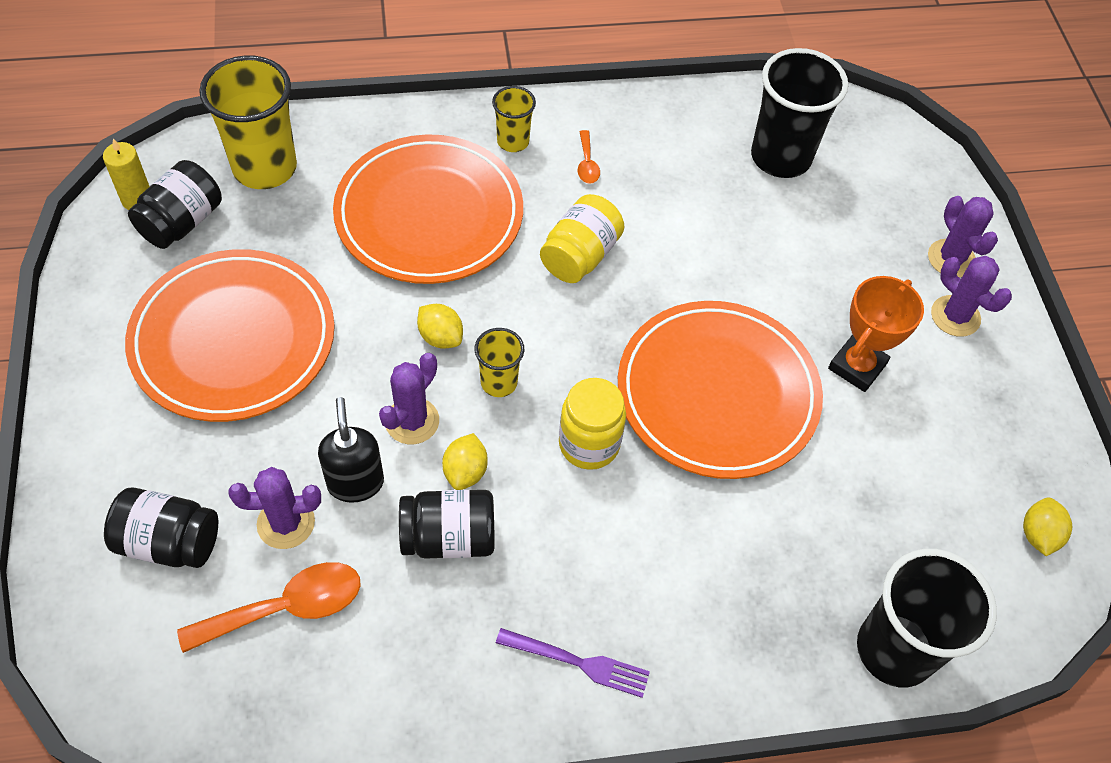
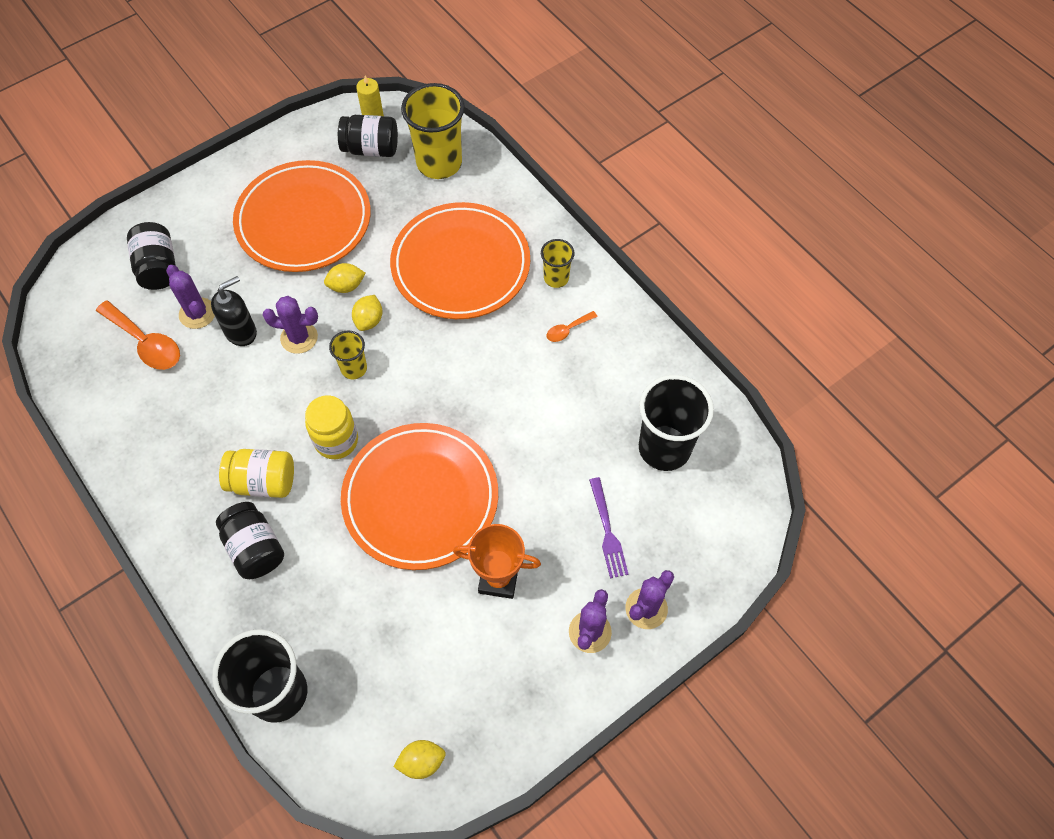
camera: 65 degrees right, 5 degrees up
black jar [399,490,495,559] -> black jar moved to [216,502,284,579]
yellow lemon [442,433,488,490] -> yellow lemon moved to [324,263,365,293]
purple fork [496,628,650,698] -> purple fork moved to [589,477,629,578]
yellow jar [540,194,625,283] -> yellow jar moved to [219,449,294,498]

